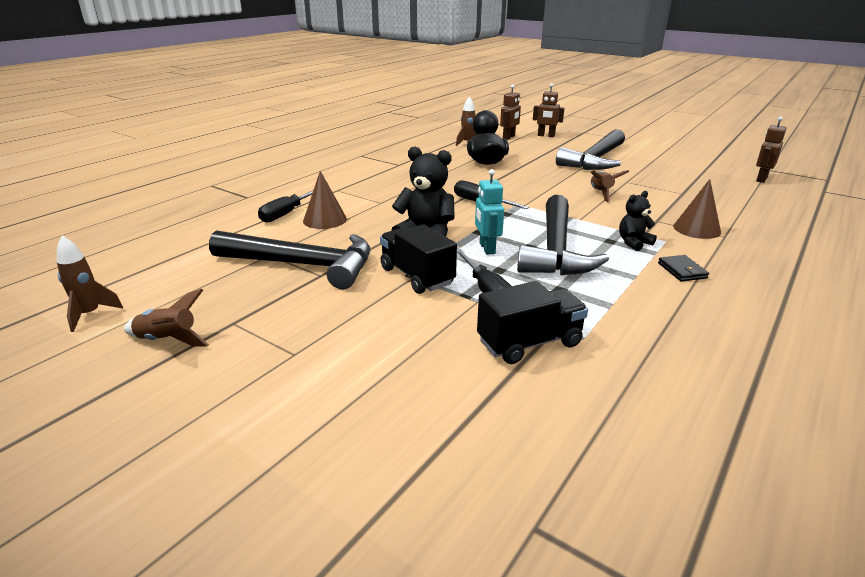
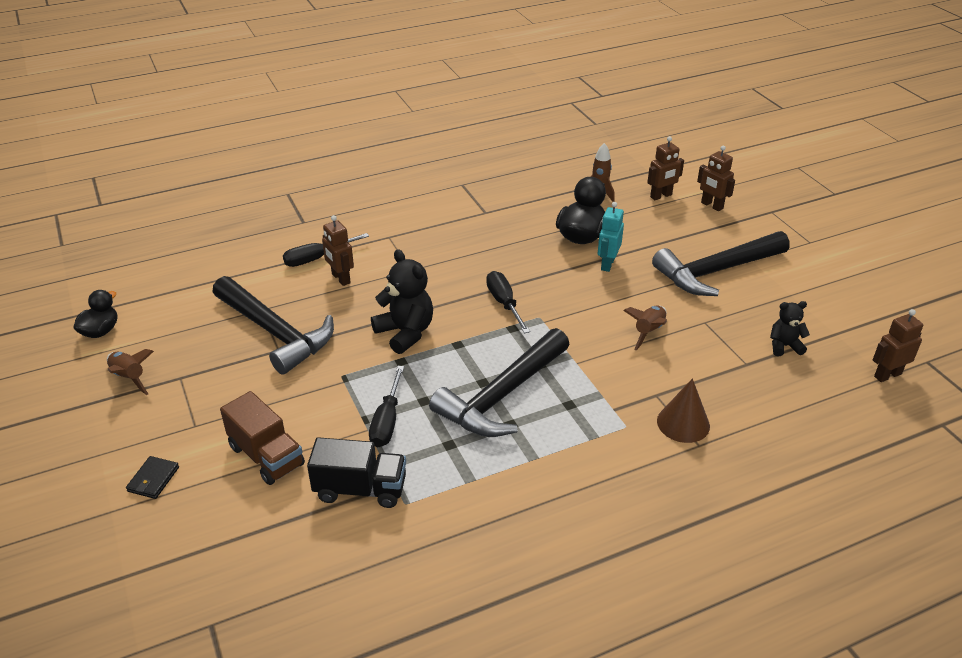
camera: 30 degrees right, 10 degrees up
brown rocket [57,235,123,332] -> black duck [73,290,117,338]
brown cone [303,171,347,229] -> brown robot [322,215,354,286]
black truck [380,224,457,294] -> none
turquoise robot [475,169,504,255] -> turquoise robot moved to [598,202,624,272]
black teddy bear [619,191,657,251] -> black teddy bear moved to [770,301,810,356]
black wallet [658,255,709,282] -> black wallet moved to [126,456,179,499]
none -> brown truck [220,391,305,485]

